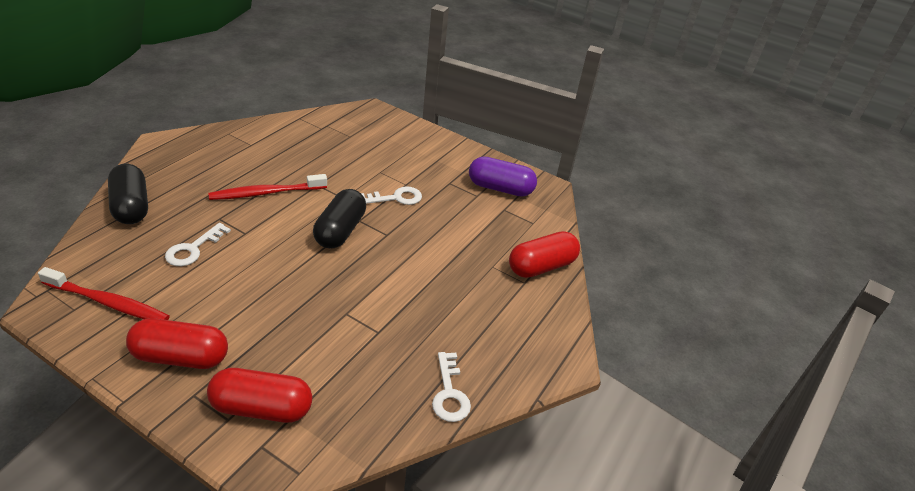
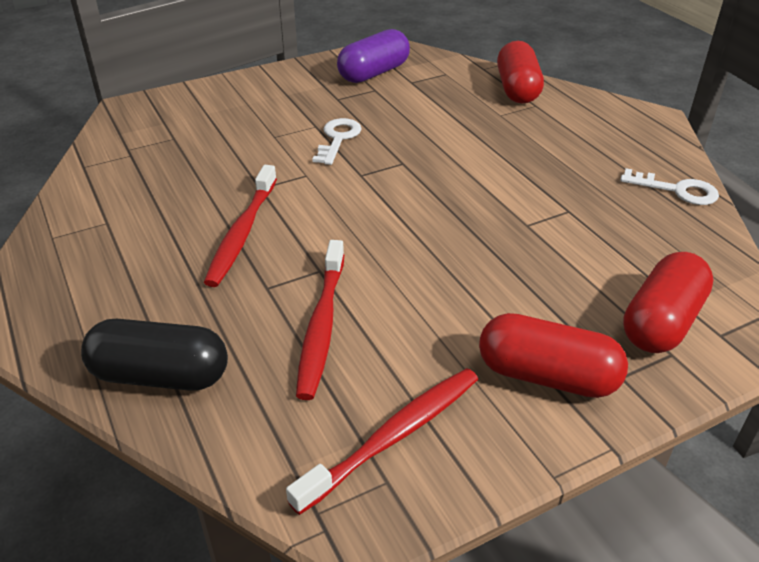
camera: 55 degrees left, 0 degrees up
red capsule [126,318,228,369] -> red capsule turned 75 degrees clockwise [479,313,628,398]
white key [165,223,231,266] -> red toothbrush [296,240,344,400]
black capsule [313,189,366,249] -> none

